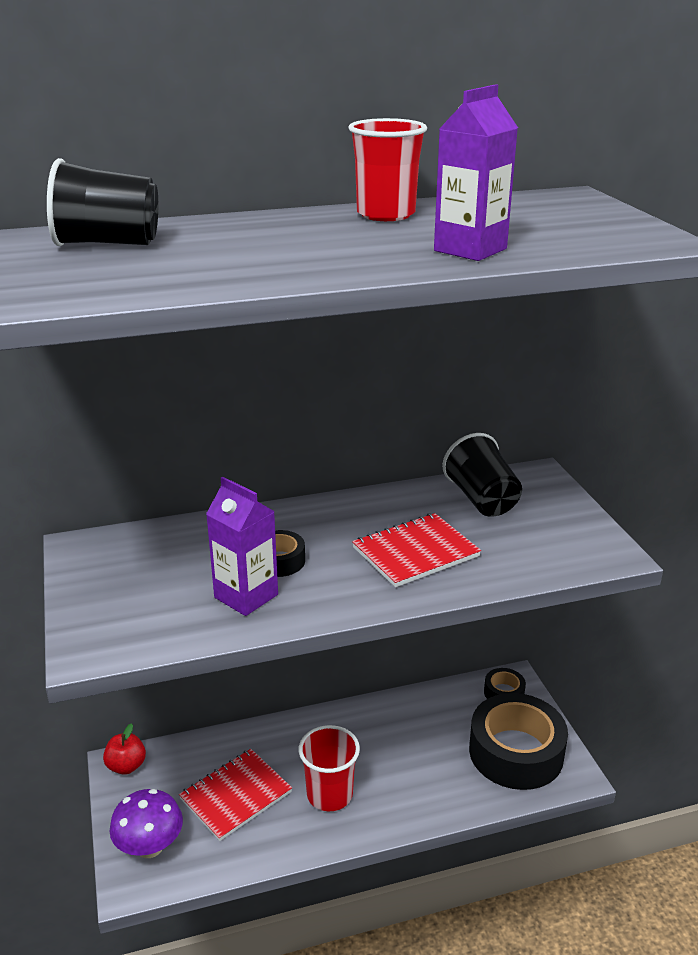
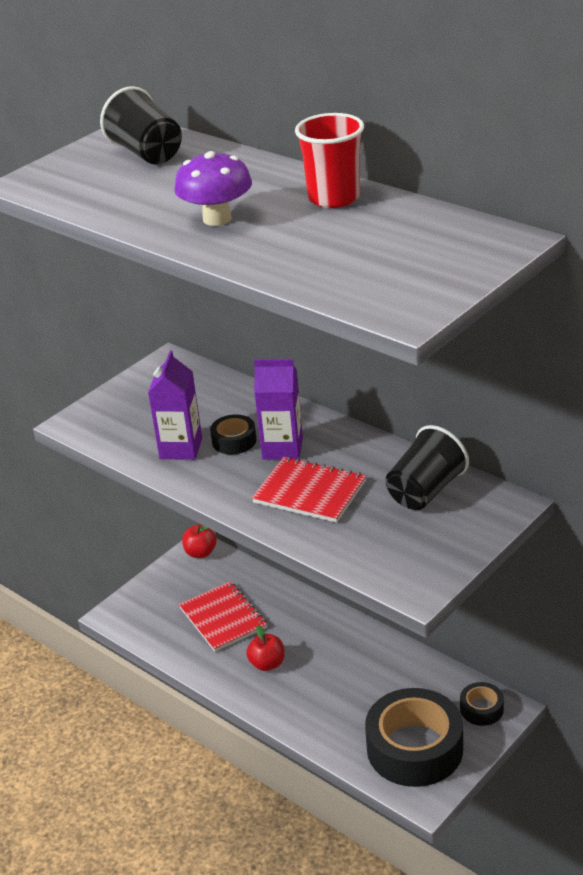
camera: 60 degrees right, 5 degrees up
purple mushroom [109,789,183,858] -> purple mushroom moved to [174,151,252,226]
red notebook [179,749,292,841] -> red notebook turned 45 degrees clockwise [179,581,267,652]
red cup [299,725,360,811] -> red apple [246,625,285,671]
purple carton [434,84,518,261] -> purple carton moved to [254,359,303,460]

